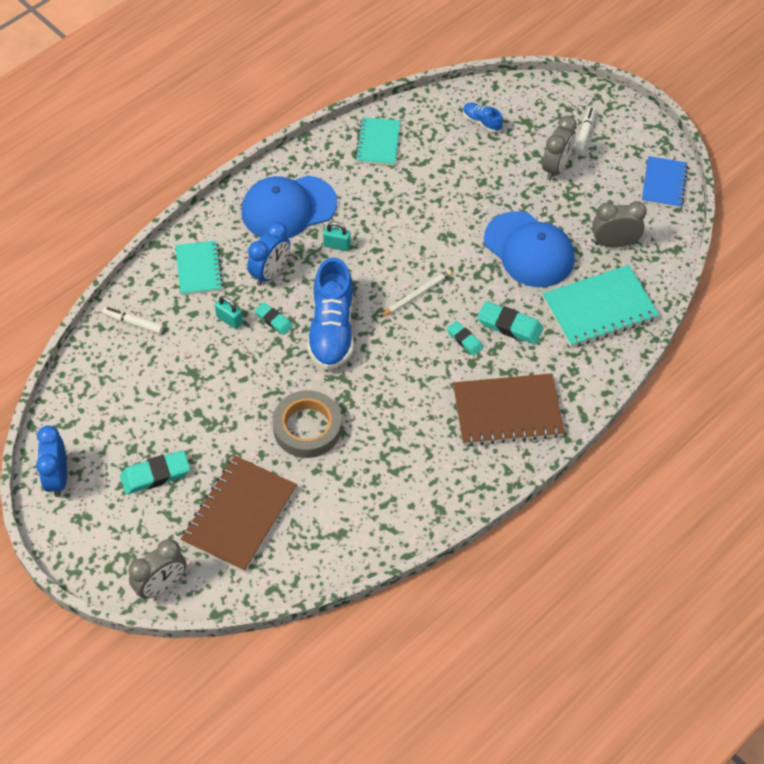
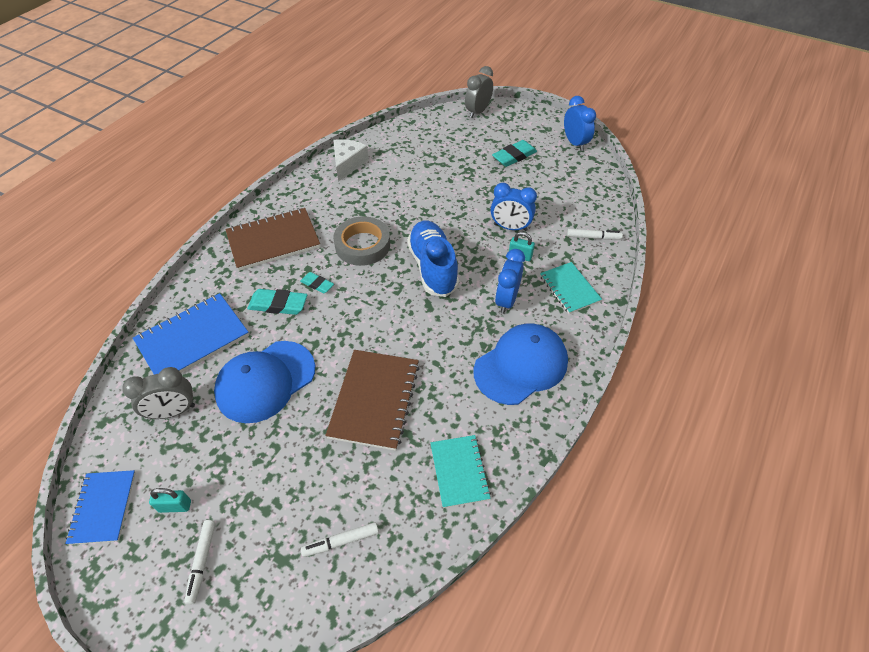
camera: 165 degrees right, 5 degrees down
brown notebook [181,455,297,572] -> brown notebook moved to [325,350,420,451]
turquoise eraser [255,302,293,335] -> none
grey tape [272,390,342,458] -> grey tape moved to [333,216,390,266]
turquoise padlock [323,222,351,251] -> turquoise padlock moved to [149,488,191,513]
white pencil [380,269,452,317] -> none
blue shoe [463,103,503,133] -> white marker [301,522,379,557]
blue cap [484,211,575,287] -> blue cap turned 75 degrees counterclockwise [214,341,315,423]
grey clock [542,116,577,180] -> none
turquoise notebook [542,265,659,348] -> blue notebook [133,293,249,375]
none -> white cheese [333,139,369,182]
none -> blue clock [491,183,537,231]

